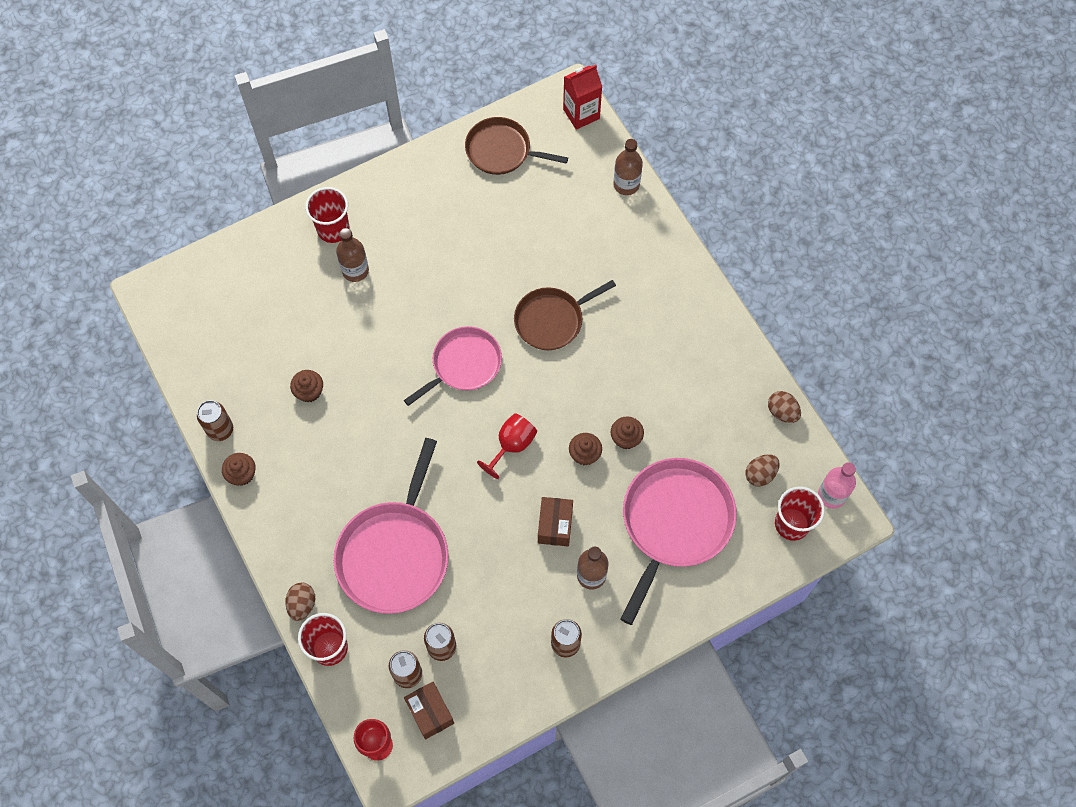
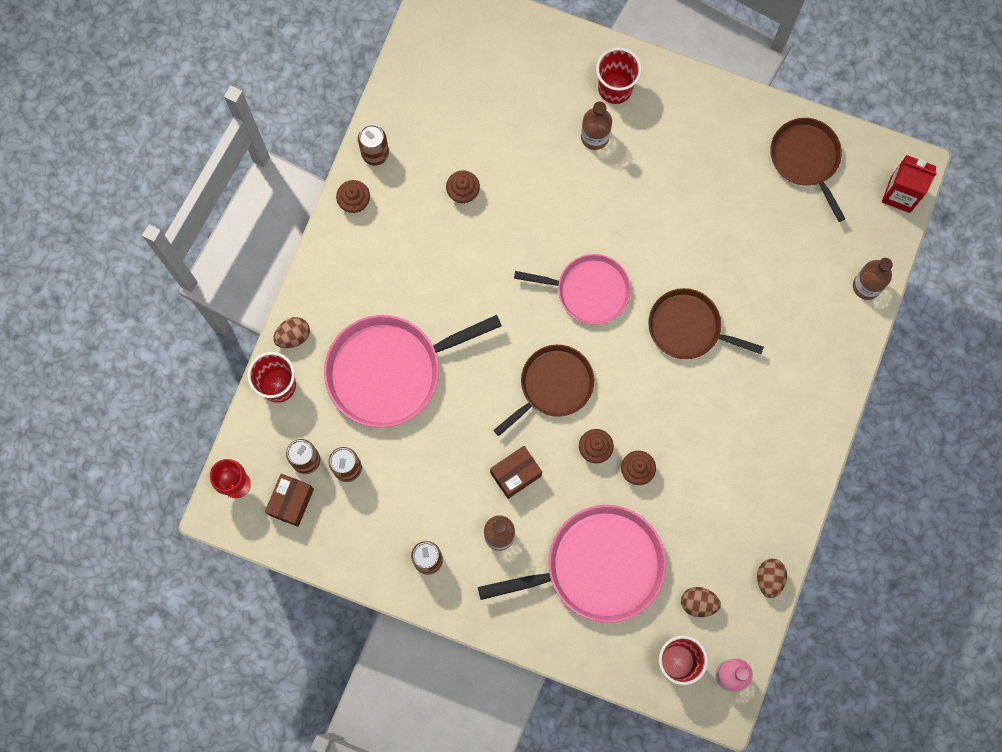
camera: 50 degrees right, 10 degrees up
red goblet [477,413,537,479] -> brown pan [494,345,594,436]

